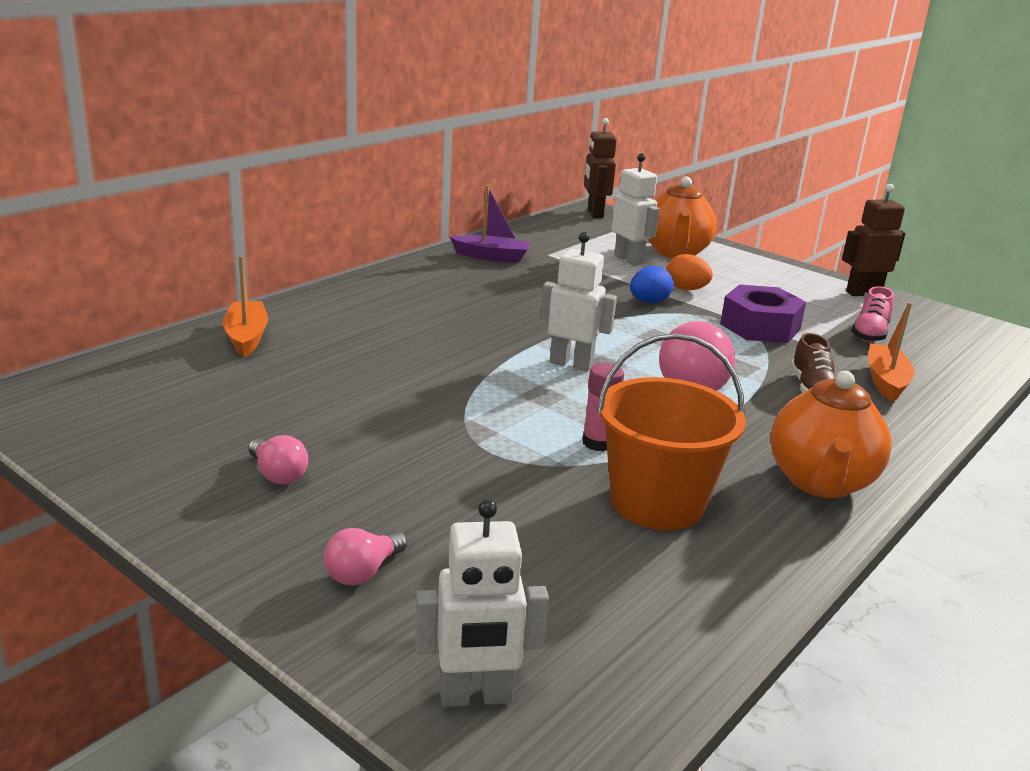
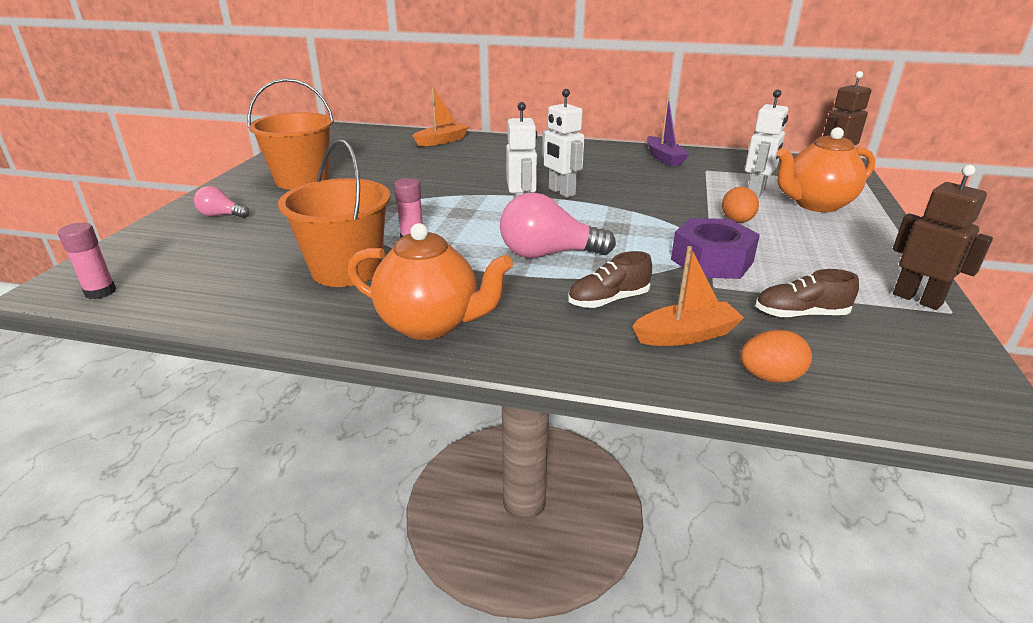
camera: 65 degrees right, 5 degrees up
pink light bulb [248,435,308,484] -> orange bucket [247,78,334,190]
white robot [415,499,549,707] -> white robot moved to [542,89,585,197]
blue egg [630,266,673,303] -> none
orange teapot [770,371,892,498] -> orange teapot turned 150 degrees counterclockwise [347,223,513,340]
pink shoe [851,286,894,342] -> brown shoe [756,269,859,318]
none -> pink glue stick [58,223,116,299]
none -> orange egg [740,330,812,382]

